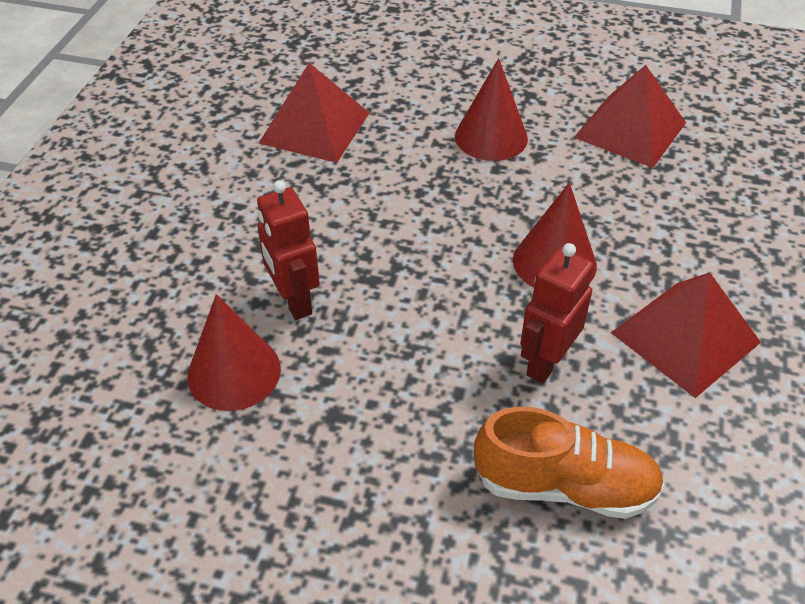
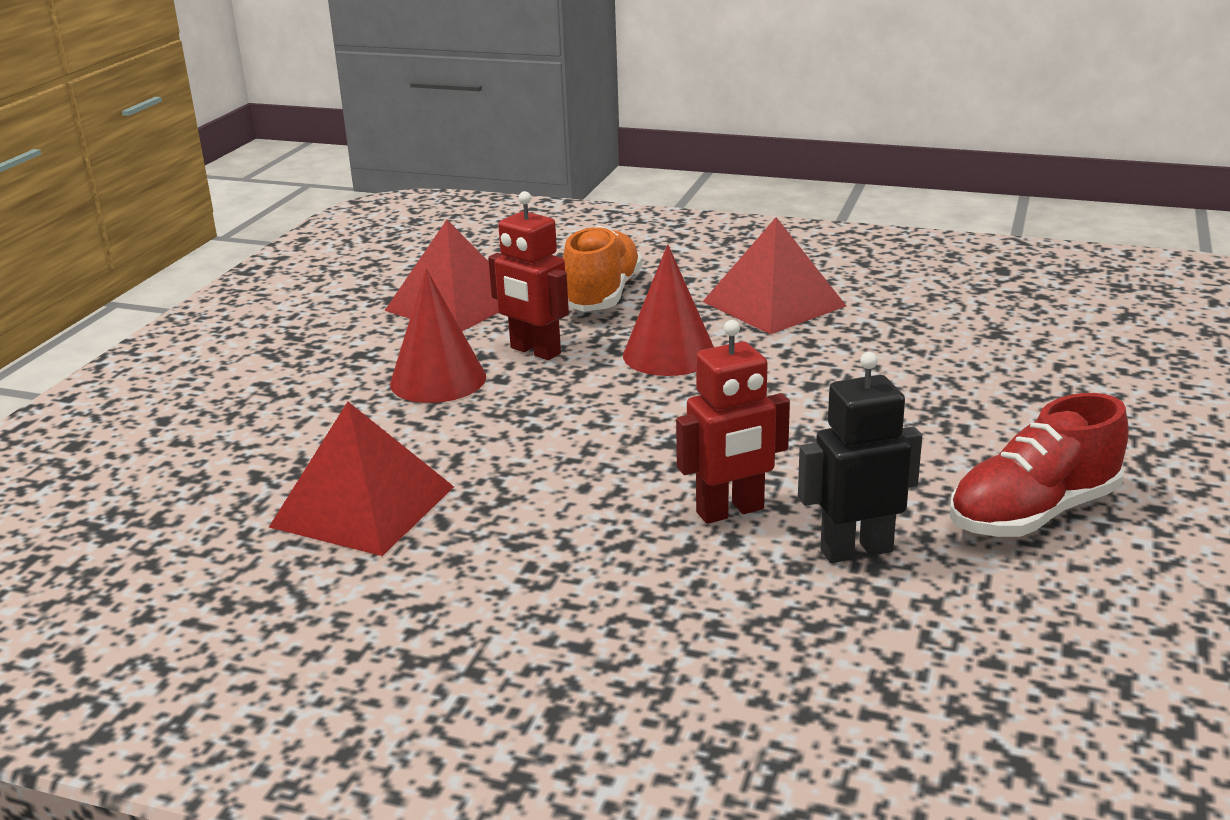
camera: 85 degrees left, 20 degrees down
red cone [187,294,281,411] -> black robot [798,352,922,563]
orange shoe [474,407,665,519] -> orange shoe moved to [563,226,642,312]
red robot [520,243,594,384] -> red robot moved to [488,191,569,360]
none -> red shoe [950,393,1129,537]

